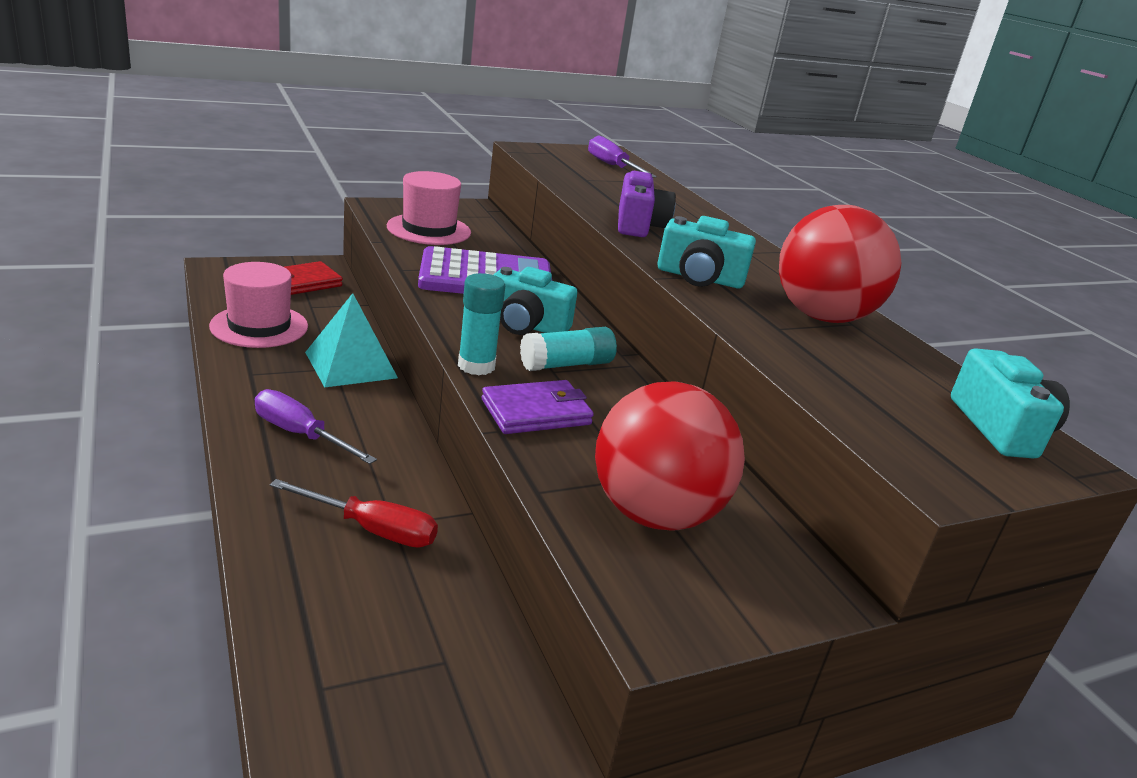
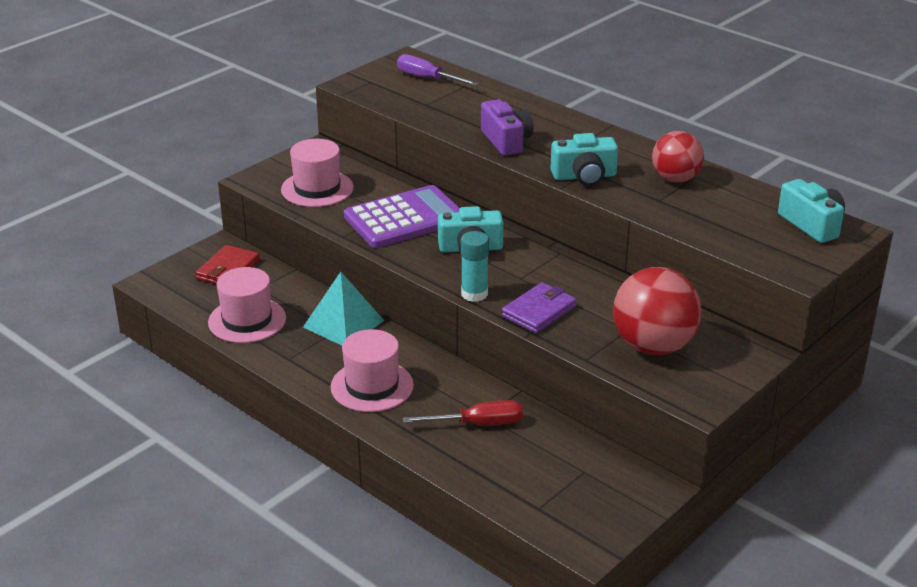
camera: 20 degrees left, 5 degrees up
purple screwdriver [255,389,377,464] -> pink hat [331,329,414,412]
turquoise glue stick [520,327,617,371] -> none
red ball [779,205,901,323] -> red ball [652,131,704,183], size x0.65

